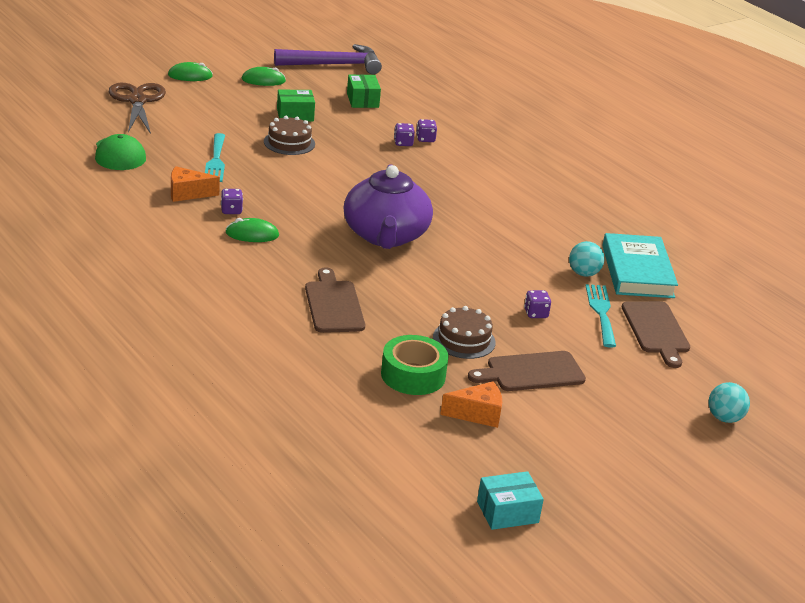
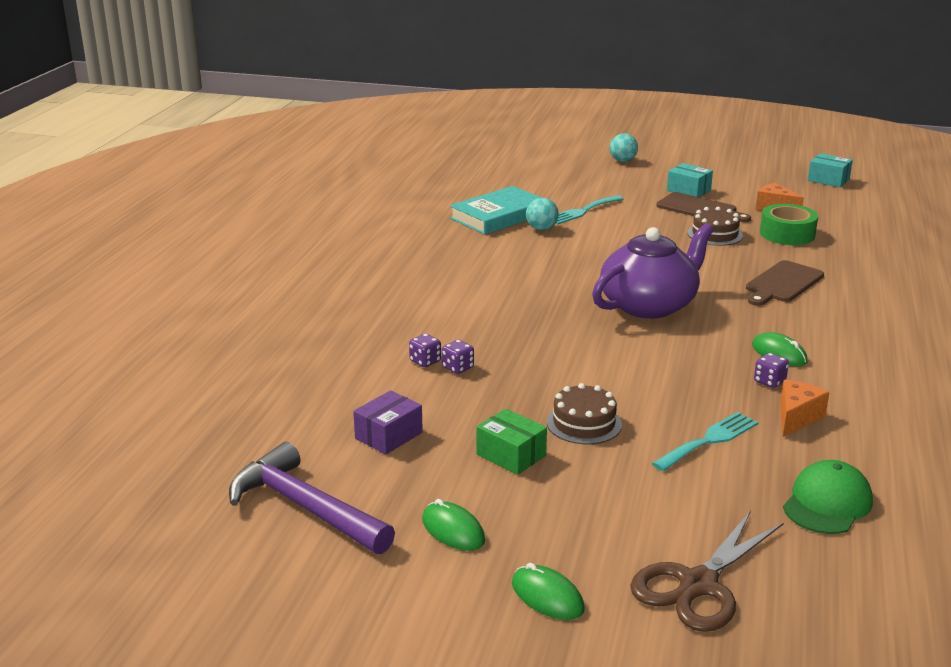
camera: 125 degrees left, 5 degrees down
orange cheese [171,166,220,202] -> orange cheese turned 105 degrees counterclockwise [780,380,829,437]
green box [347,74,381,108] -> purple box [353,390,423,454]
purple dice [524,290,551,318] -> none
brown cutting board [622,301,690,368] -> none
none -> turquoise box [667,163,713,197]

